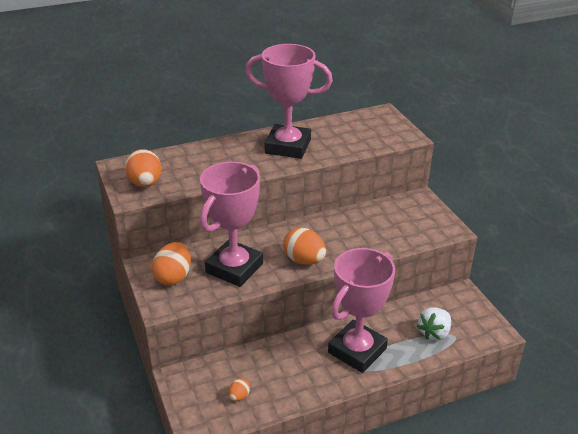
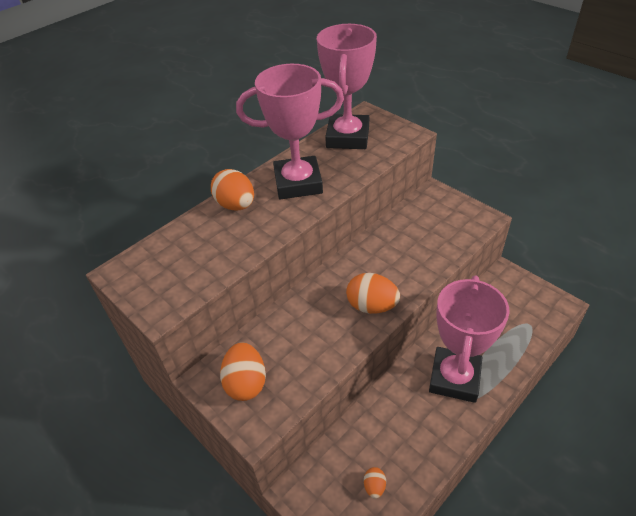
camera: 20 degrees left, 10 degrees up
orange egg [125,149,161,187] -> orange egg moved to [211,169,254,211]
pink trophy [200,162,263,287] -> pink trophy moved to [317,24,377,149]
white strawberry [417,307,451,340] -> none

